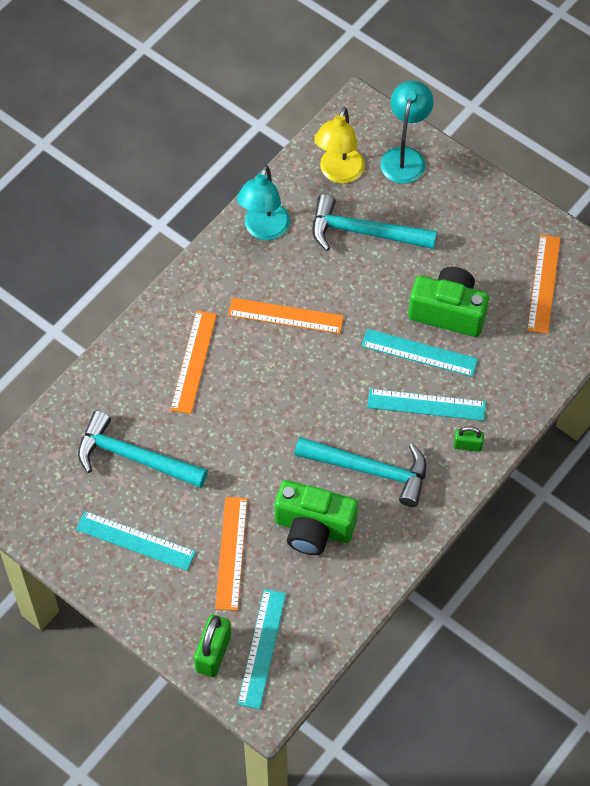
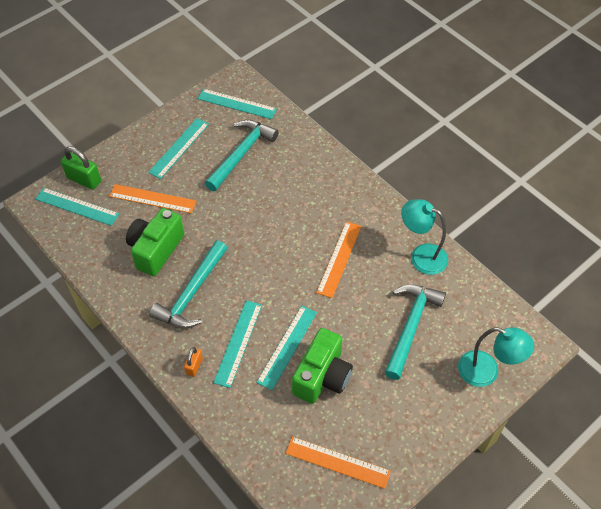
camera: 100 degrees right, 5 degrees down
orange ruler [170,311,217,414] -> none
yellow lamp [314,107,365,183] -> none
green padlock [454,426,484,452] -> orange padlock [184,347,203,377]
none -> turquoise ruler [198,89,277,119]

